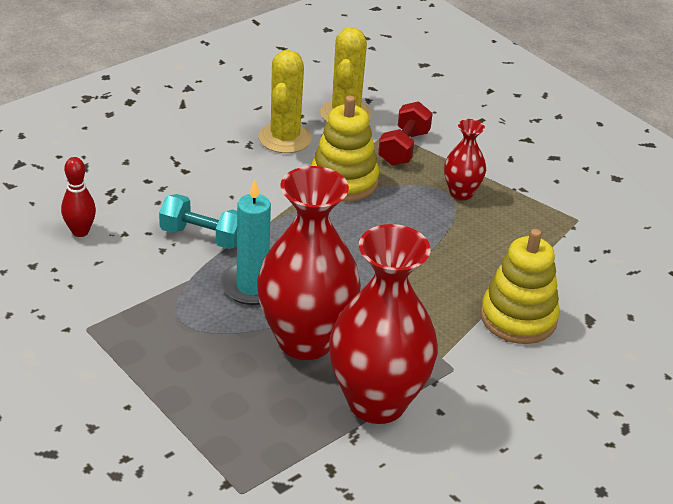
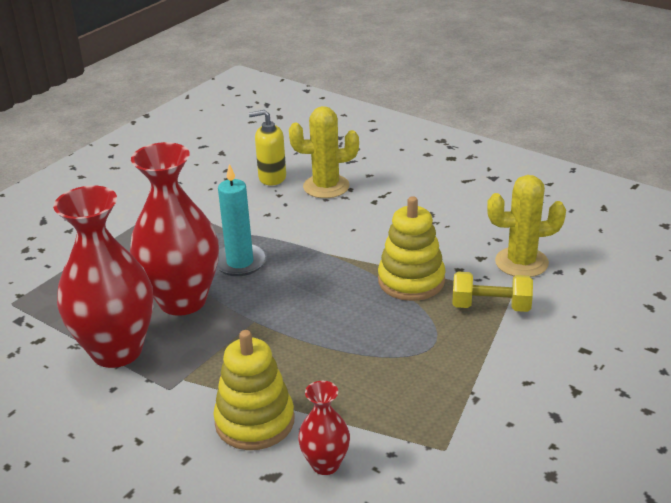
camera: 80 degrees right, 5 degrees down
red bowling pin [61,157,96,237] -> yellow soap dispenser [249,110,286,186]
turquoise dumbbell [159,194,237,249] -> none
yellow cactus [259,50,312,153] -> yellow cactus moved to [289,106,359,198]
red dumbbell [378,101,433,166] -> yellow dumbbell [452,272,533,312]
red vase [444,119,486,200] -> red vase moved to [298,381,350,475]

